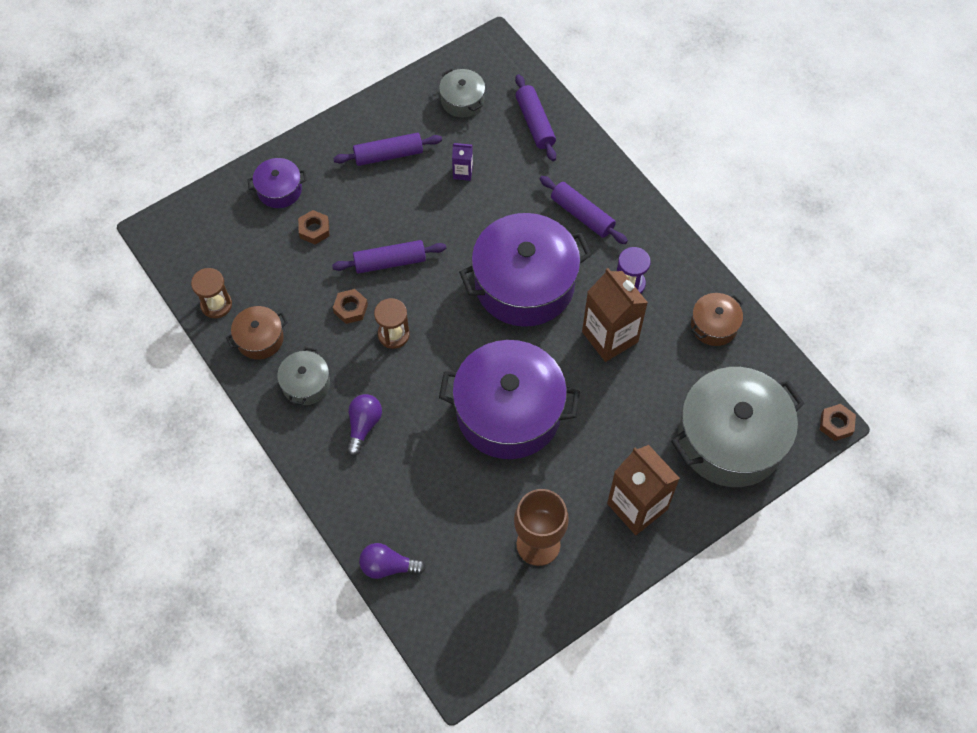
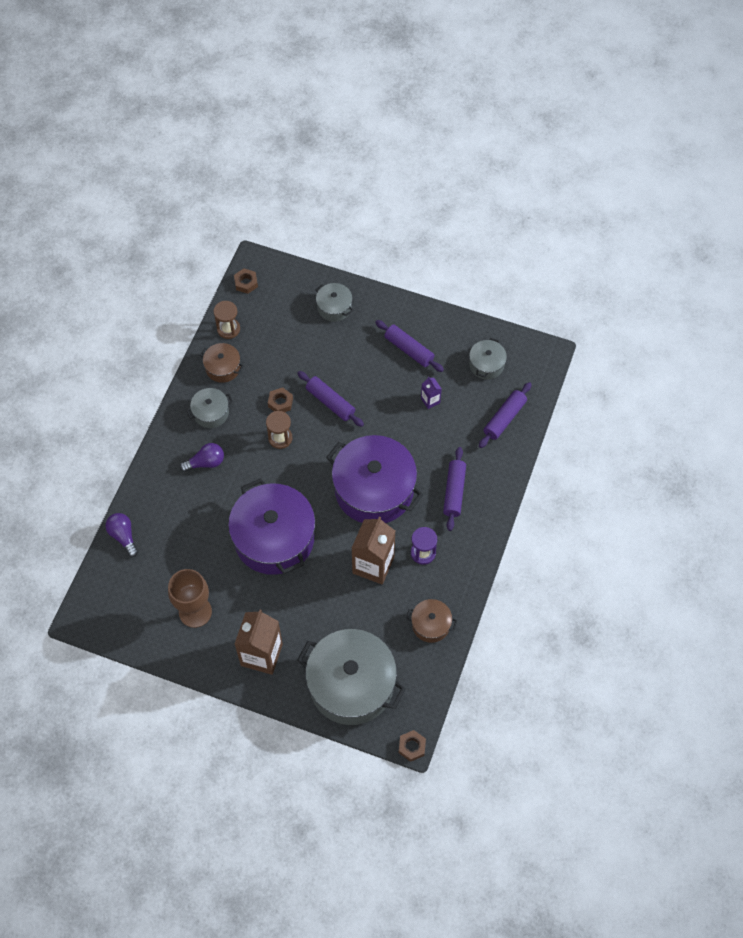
camera: 55 degrees right, 0 degrees up
purple pot [247,158,307,208] -> grey pot [315,283,353,322]
brown nut [298,210,330,244] -> brown nut moved to [234,268,258,294]

